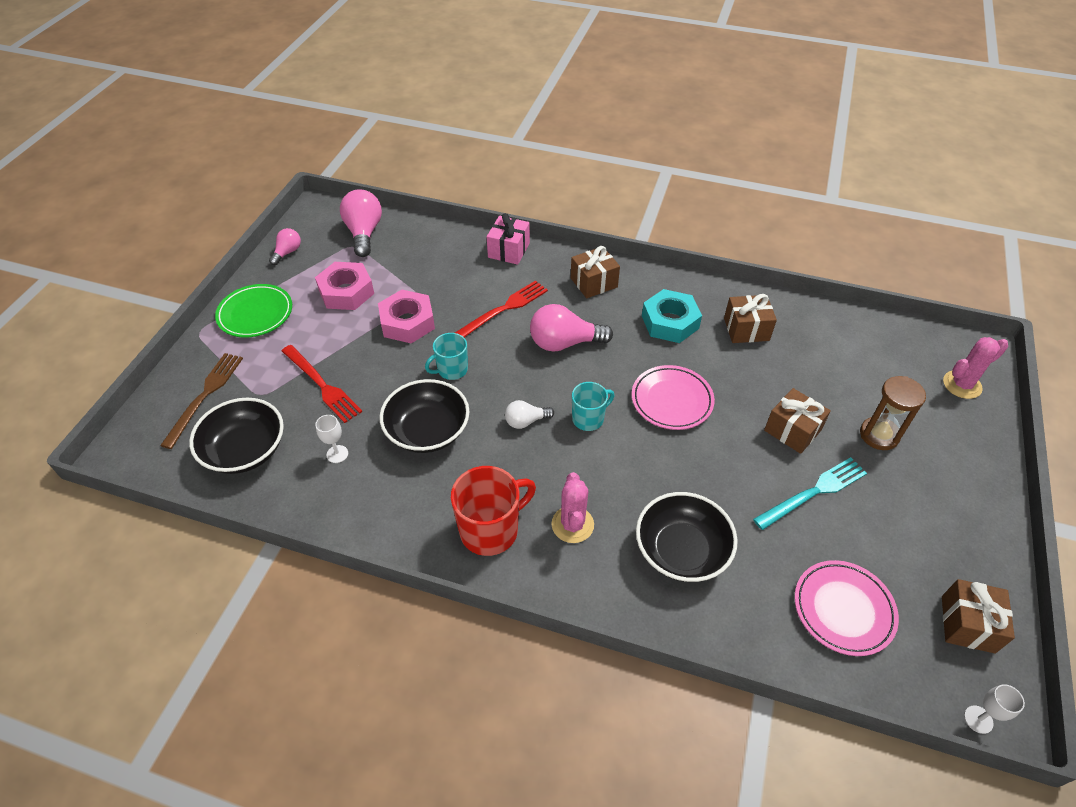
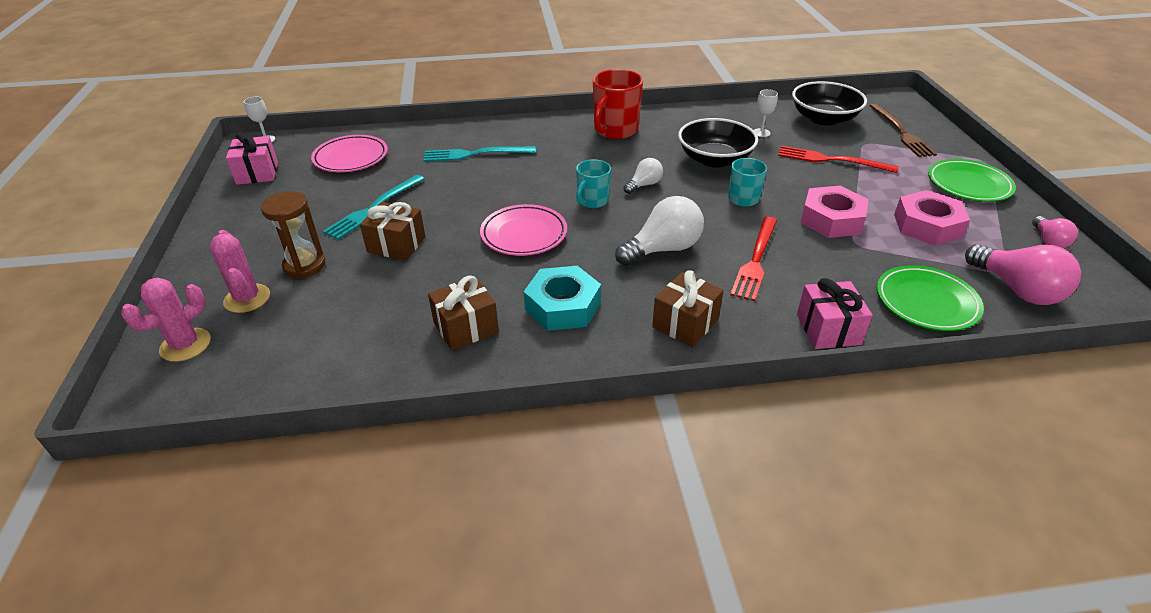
camera: 155 degrees right, 10 degrees down
pink light bulb [530,304,613,352] -> white light bulb [615,196,704,266]
pink cactus [551,472,594,543] -> pink cactus moved to [210,230,270,313]
black bowl [636,492,738,582] -> turquoise fork [424,146,536,162]
brown gift [942,579,1015,654] -> pink gift [226,132,278,185]
none -> green plate [877,265,984,331]

